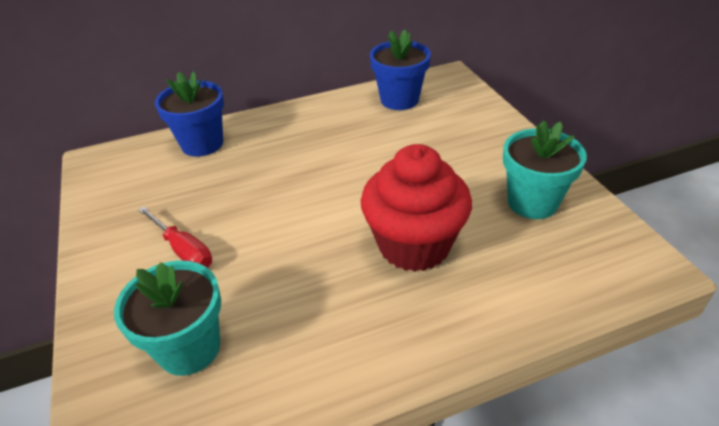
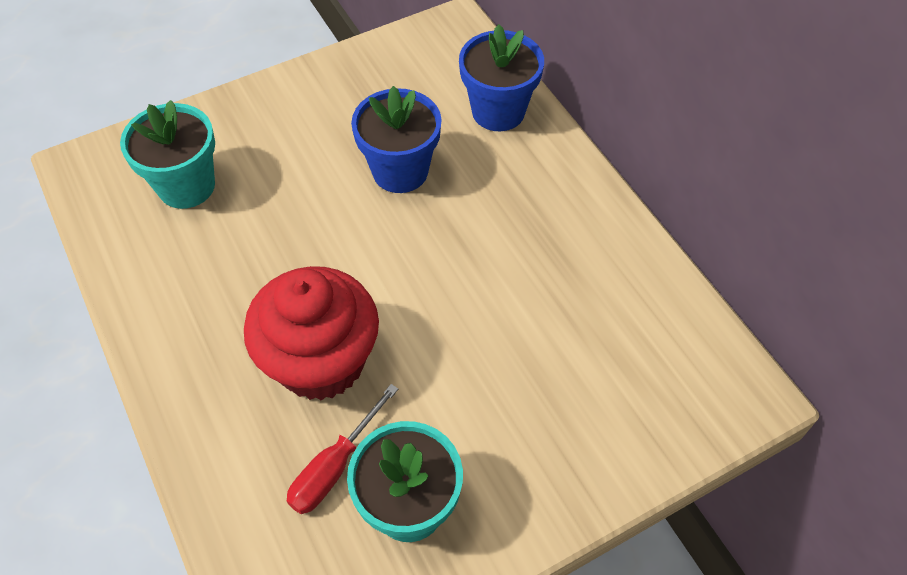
camera: 80 degrees right, 15 degrees up
red screwdriver [138,206,212,268] -> red screwdriver moved to [287,384,398,514]
blue flower pot [370,30,431,110] -> blue flower pot moved to [351,86,442,193]

